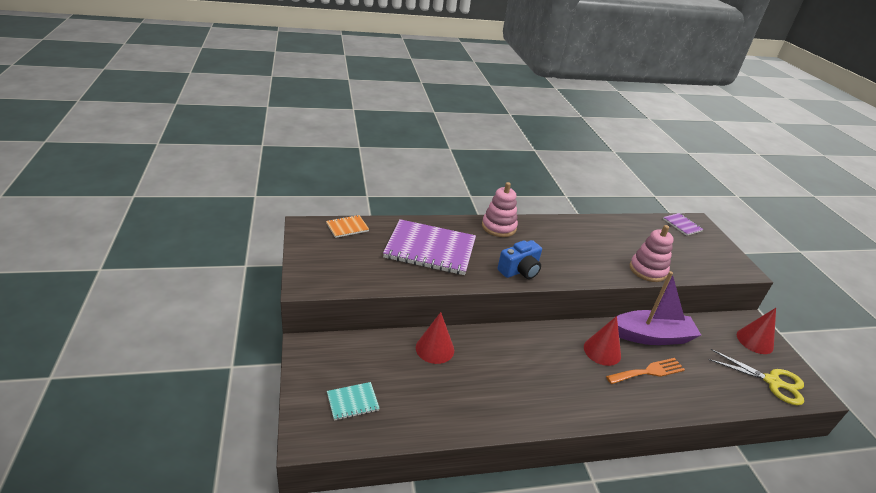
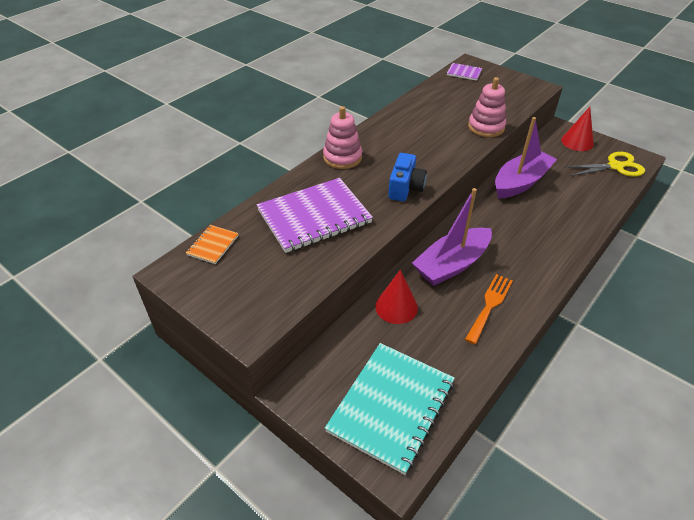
camera: 35 degrees left, 10 degrees up
turquoise notebook [327,382,380,421] -> turquoise notebook [325,343,455,475], size x2.23
red cone [584,316,621,366] -> none
orange fork [606,358,685,384] -> orange fork moved to [465,274,513,344]
none -> purple boat [412,188,492,286]

